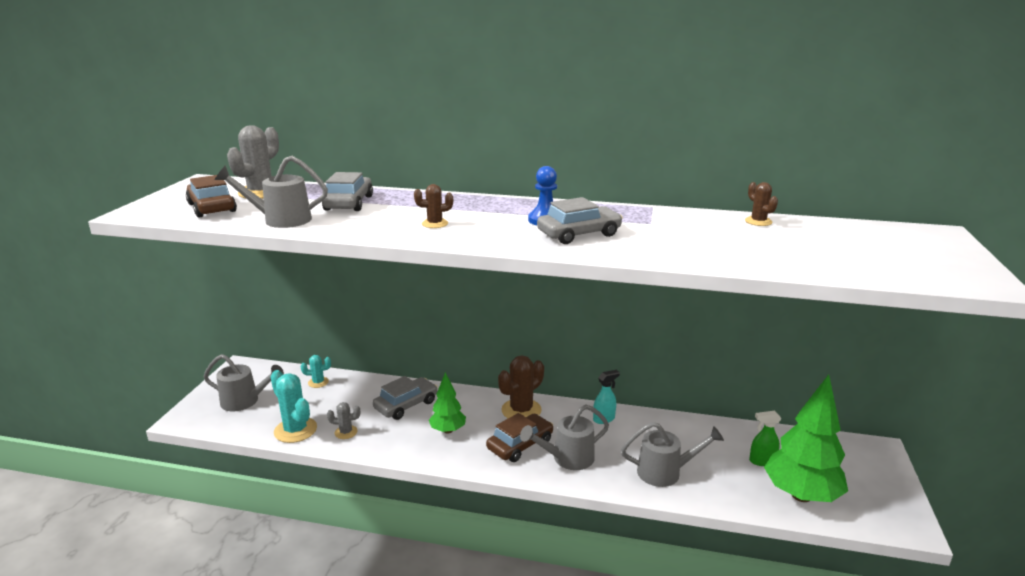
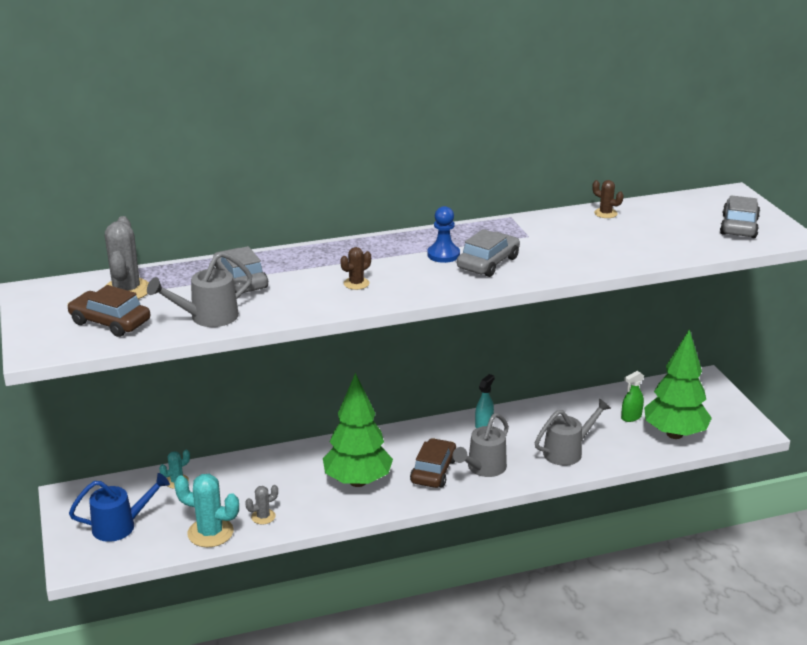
camera: 30 degrees left, 5 degrees up
grey watering can [204,354,284,412] -> blue watering can [69,473,170,542]
grey car [373,376,438,420] -> grey car moved to [720,195,760,238]
green tree [429,373,466,434] -> green tree [323,373,393,487], size x1.82
brown cactus [498,355,544,418] -> none

